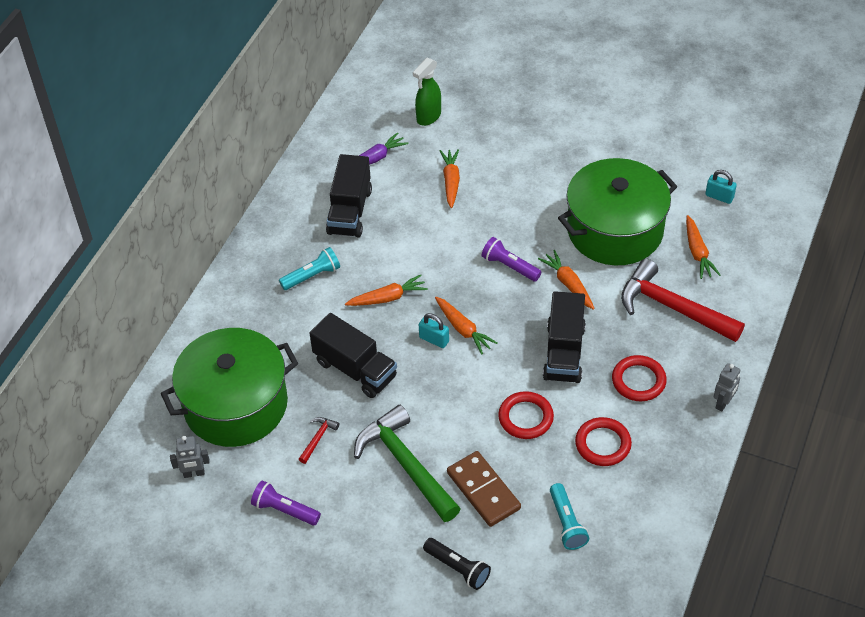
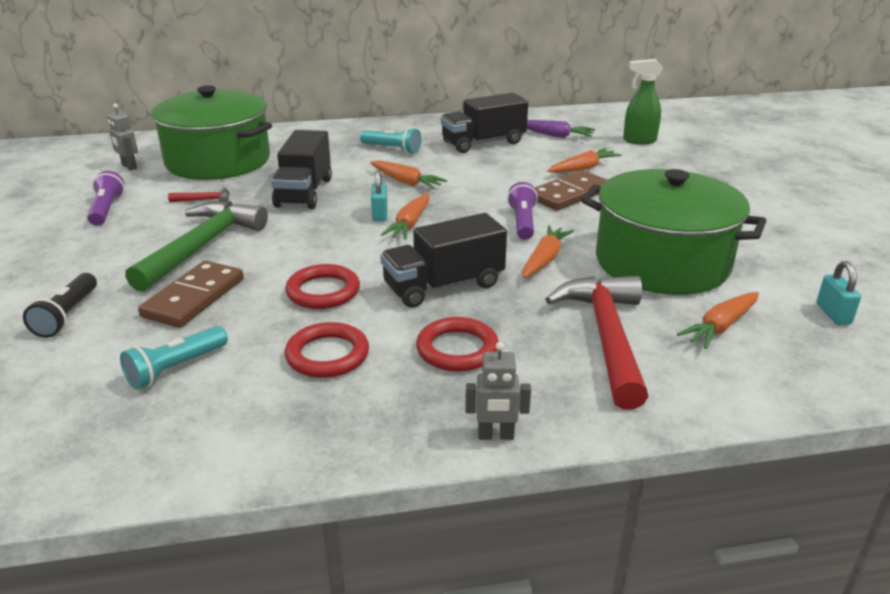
camera: 55 degrees right, 20 degrees down
none -> brown domino [535,170,607,211]

